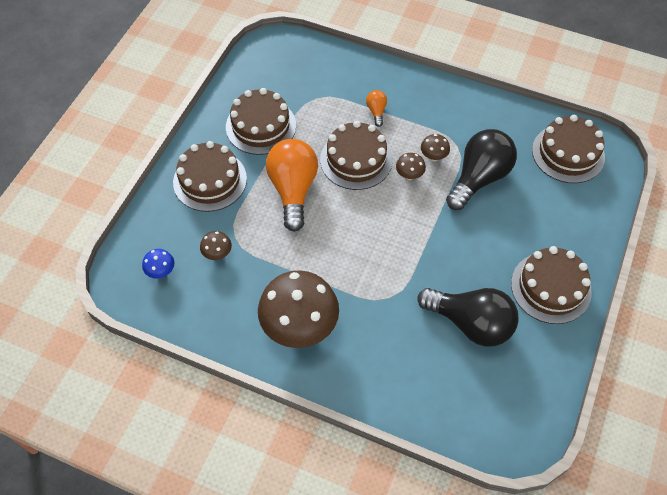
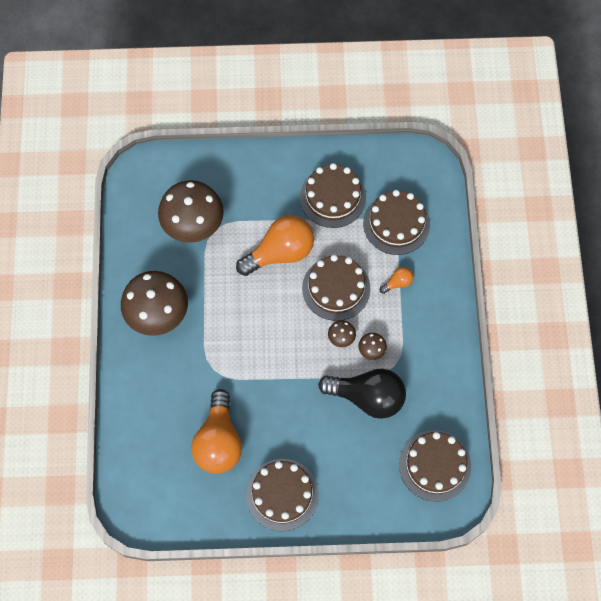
camera: 65 degrees right, 10 degrees up
blue mushroom [142,249,174,278] -> none
brown cake [173,141,247,212] -> brown cake moved to [363,190,430,255]
brown mushroom [200,231,232,260] -> brown mushroom [158,180,224,243], size x2.38
black light bulb [417,288,519,346] -> orange light bulb [191,389,242,474]

